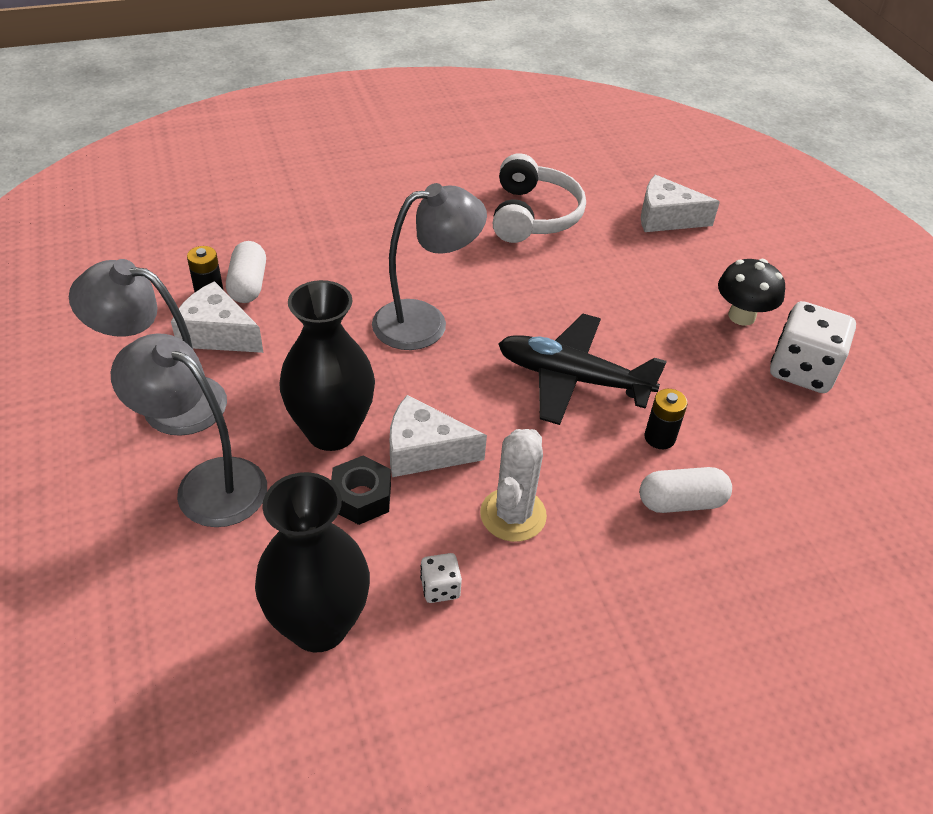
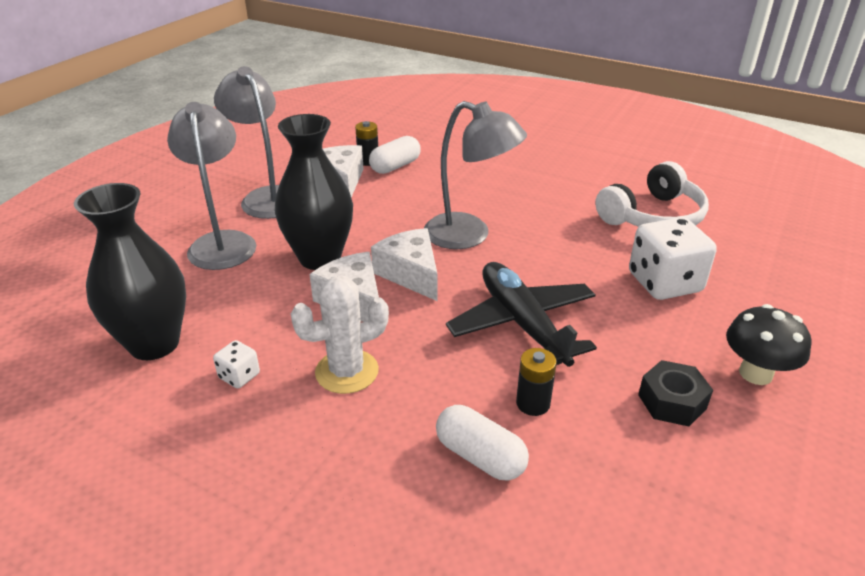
camera: 50 degrees right, 10 degrees down
black nut [331,456,391,525] -> black nut moved to [638,360,713,426]
white cheese [641,175,720,232] -> white cheese moved to [371,228,438,301]
white dice [770,301,856,393] -> white dice moved to [629,217,717,300]

